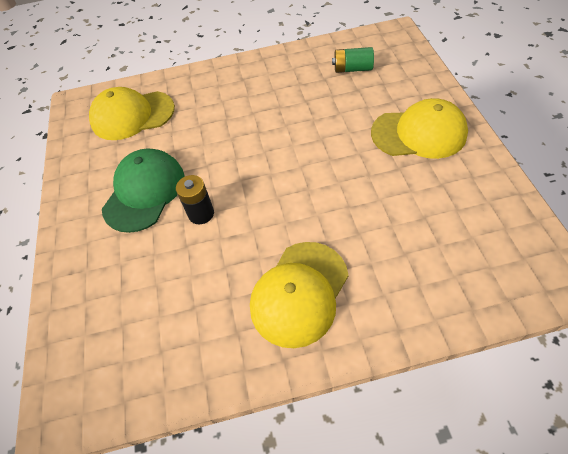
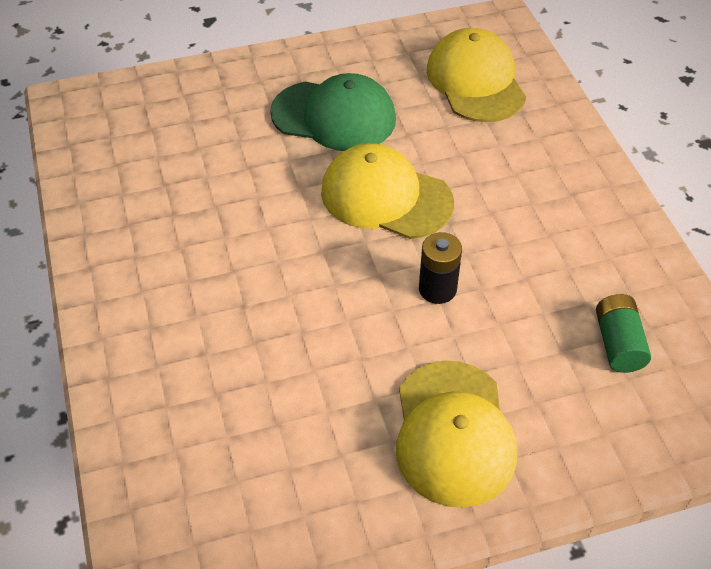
camera: 80 degrees right, 5 degrees down
black battery [176,175,214,224] -> black battery moved to [419,232,462,304]
yellow cap [250,242,348,348] -> yellow cap moved to [321,143,454,239]

